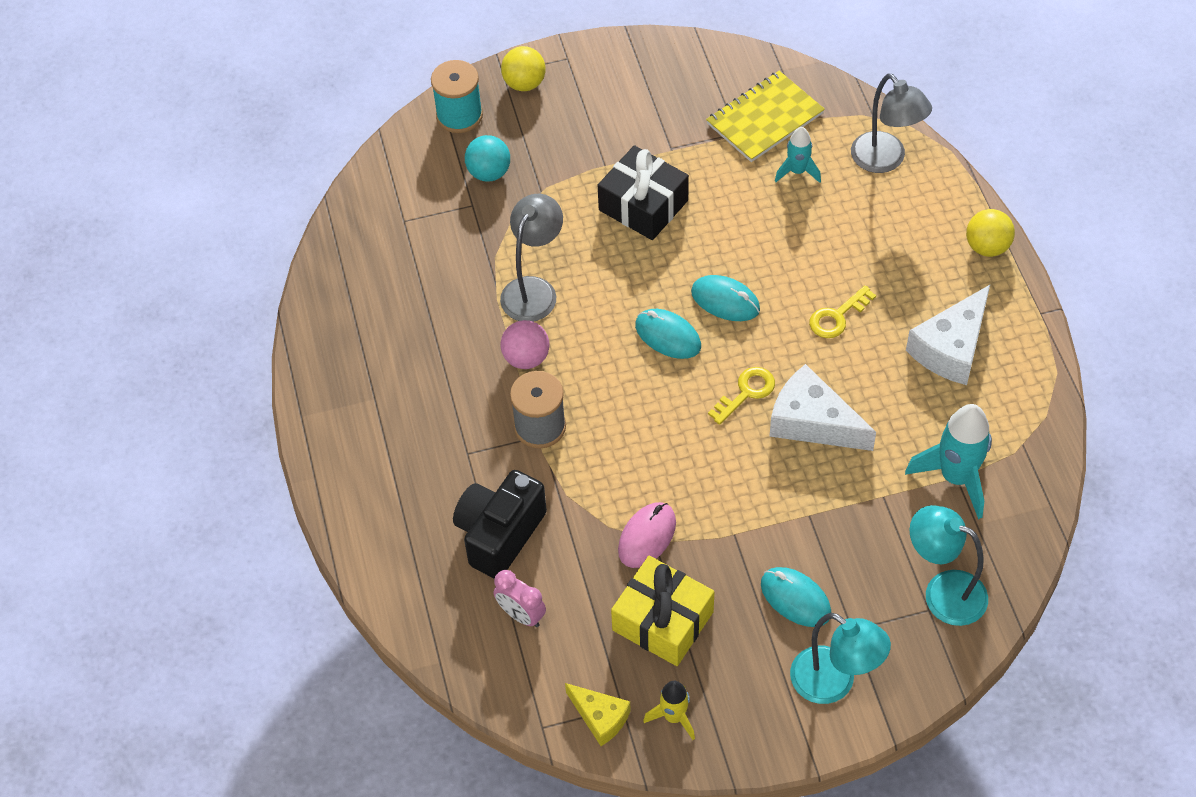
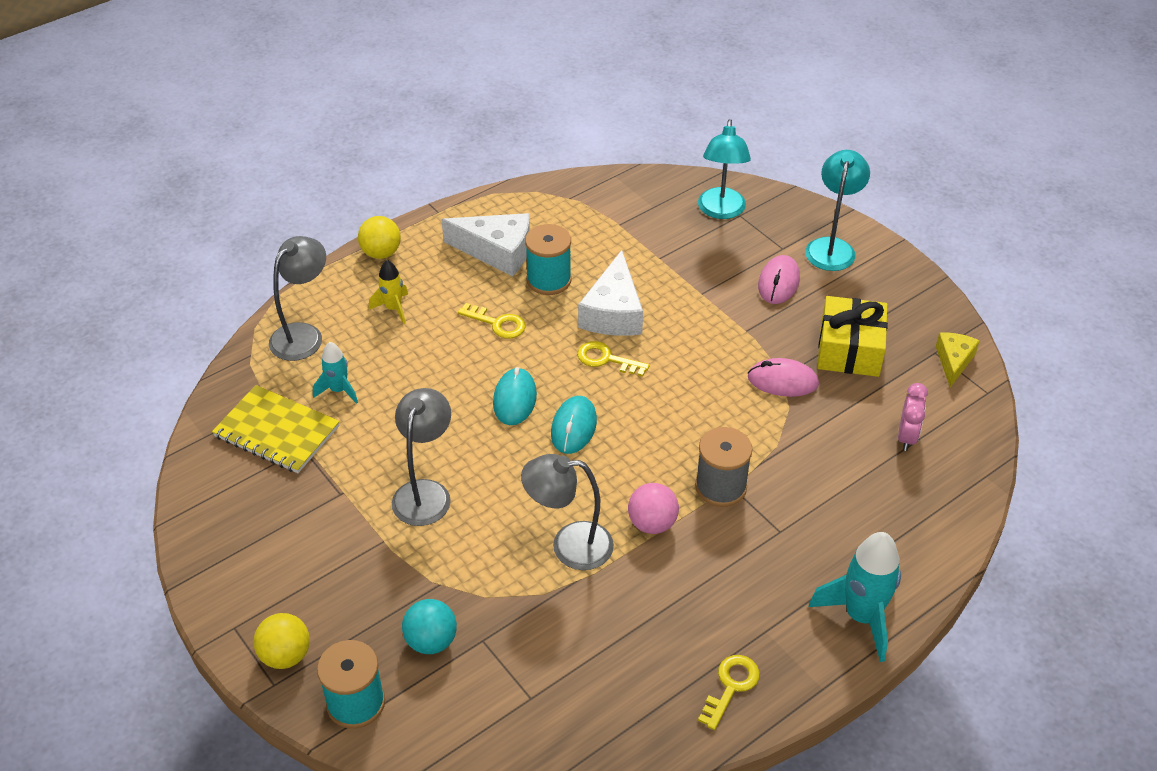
camera: 115 degrees left, 10 degrees down
black camera [453,470,547,579] -> none
black gift [598,145,689,240] -> grey lamp [392,388,451,526]
yellow rocket [643,681,695,740] -> yellow rocket moved to [369,260,408,324]
turquoise mouse [761,567,831,627] -> pink mouse [758,255,800,304]
turquoise rocket [905,404,992,519] -> turquoise rocket moved to [809,532,901,662]
none -> turquoise spool [525,224,572,295]
none -> yellow key [698,655,760,730]

